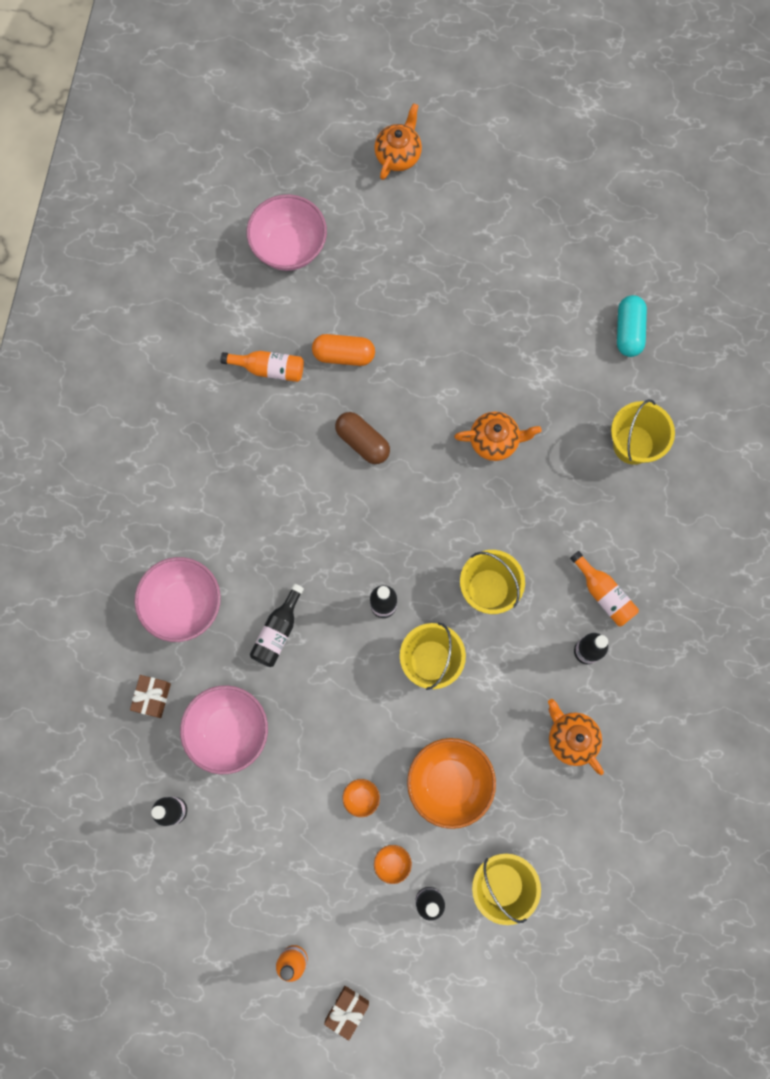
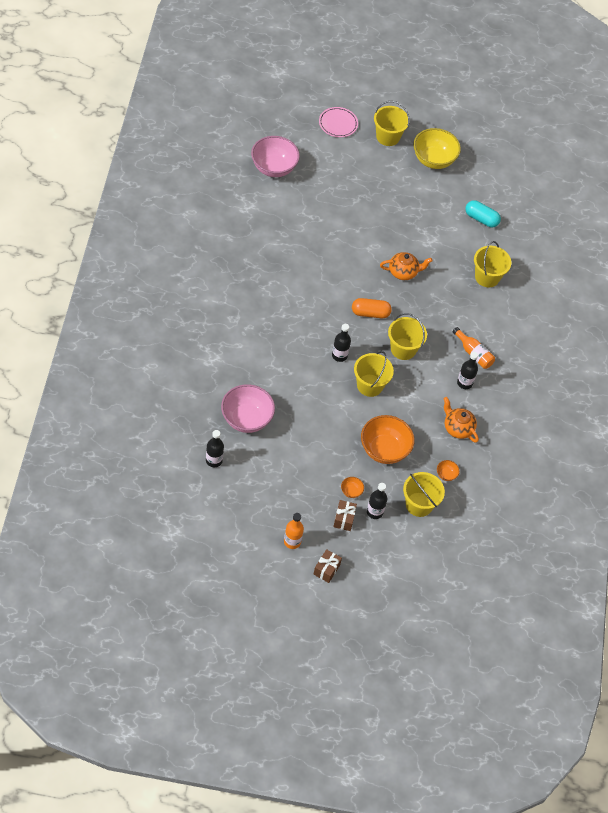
camera: 10 degrees left, 20 degrees down
brown gift [130,675,171,718] -> brown gift moved to [333,500,357,531]
pink bowl [134,557,221,642] -> none
orange bottle [220,351,304,382] -> none
black bottle [250,584,304,667] -> none
orange capsule [312,334,375,366] -> orange capsule moved to [352,298,392,318]
brown capsule [335,412,390,464] -> none
orange bowl [342,779,380,817] -> orange bowl moved to [437,460,460,481]
orange teapot [374,103,422,180] -> pink plate [319,107,358,137]
turquoise capsule [617,295,647,357] -> turquoise capsule turned 60 degrees counterclockwise [465,200,501,227]
none -> yellow bucket [374,101,410,146]
none -> yellow bowl [414,128,461,169]

